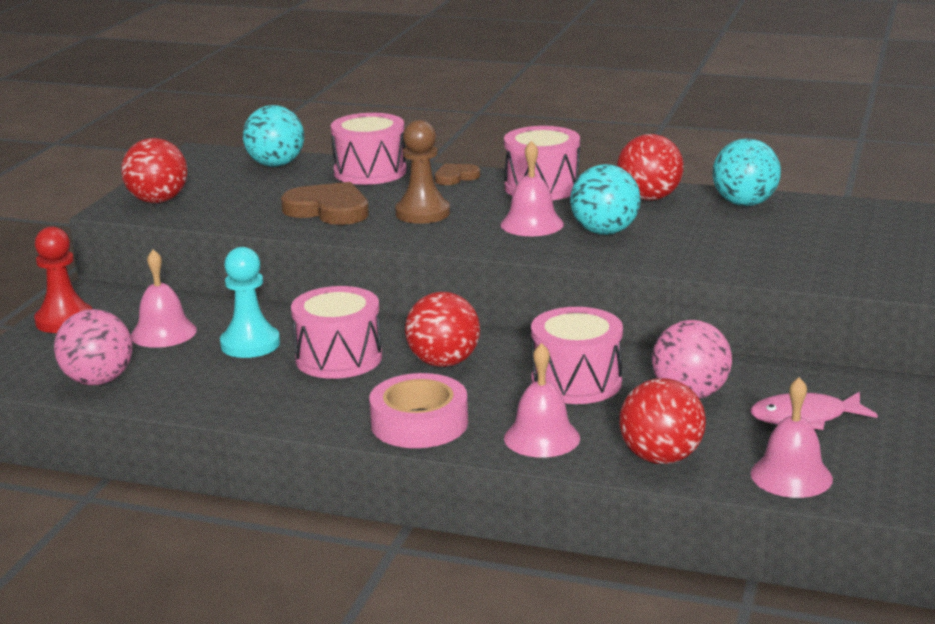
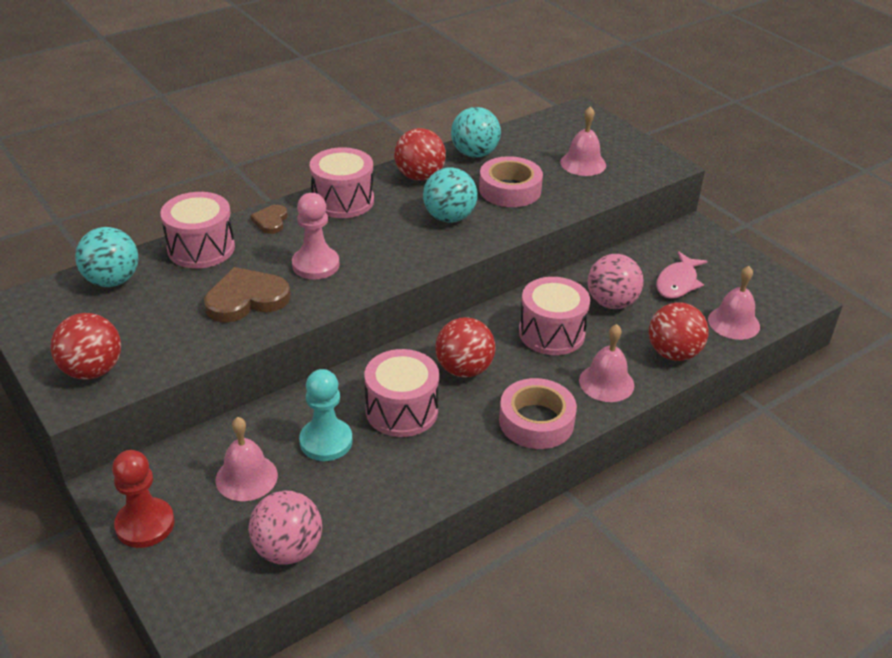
camera: 55 degrees left, 15 degrees up
brown pawn [395,120,450,224] -> pink pawn [292,193,340,279]
pink bell [501,141,564,236] -> pink bell moved to [560,106,606,176]
none -> pink tape [479,156,543,207]

